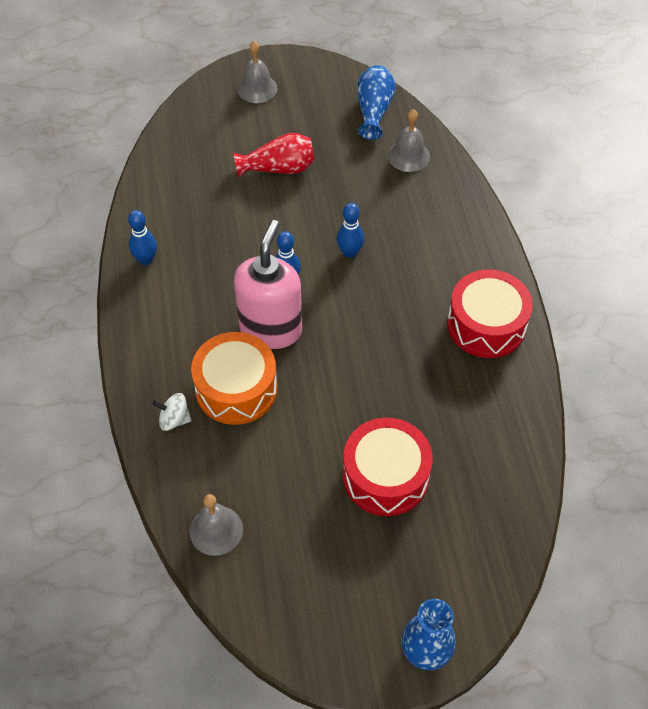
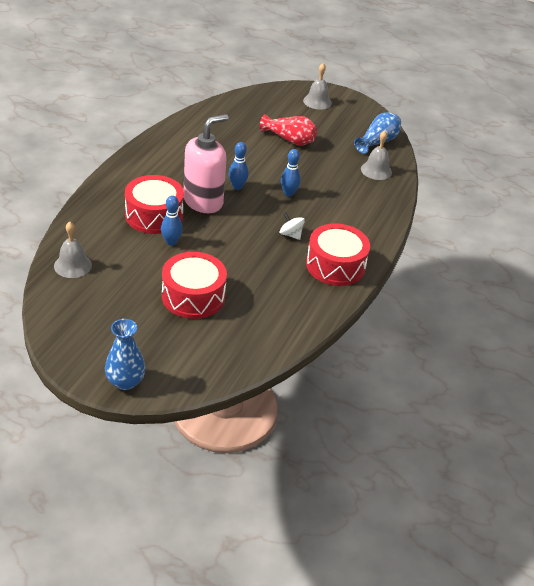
camera: 30 degrees right, 15 degrees down
blue bowling pin [128,210,157,265] -> blue bowling pin moved to [161,195,183,246]
white spinning top [153,393,191,431] -> white spinning top moved to [280,212,305,240]
orange drum [191,332,277,425] -> red drum [125,175,184,234]

